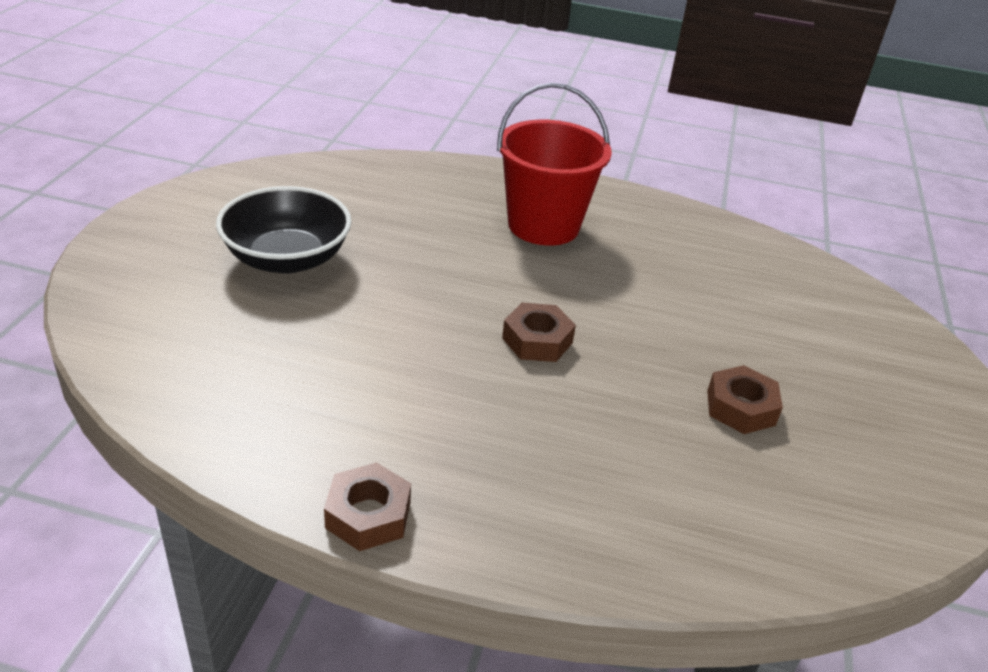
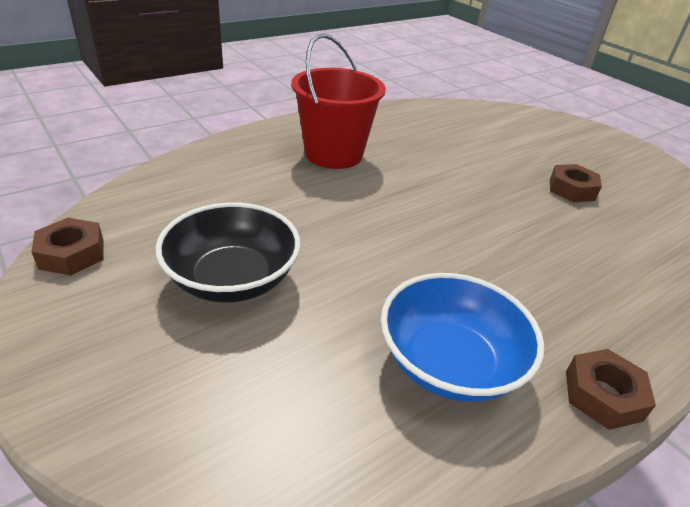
camera: 50 degrees left, 0 degrees up
brown nut [502,303,576,362] -> brown nut moved to [31,218,104,276]
none -> blue bowl [381,273,544,402]

